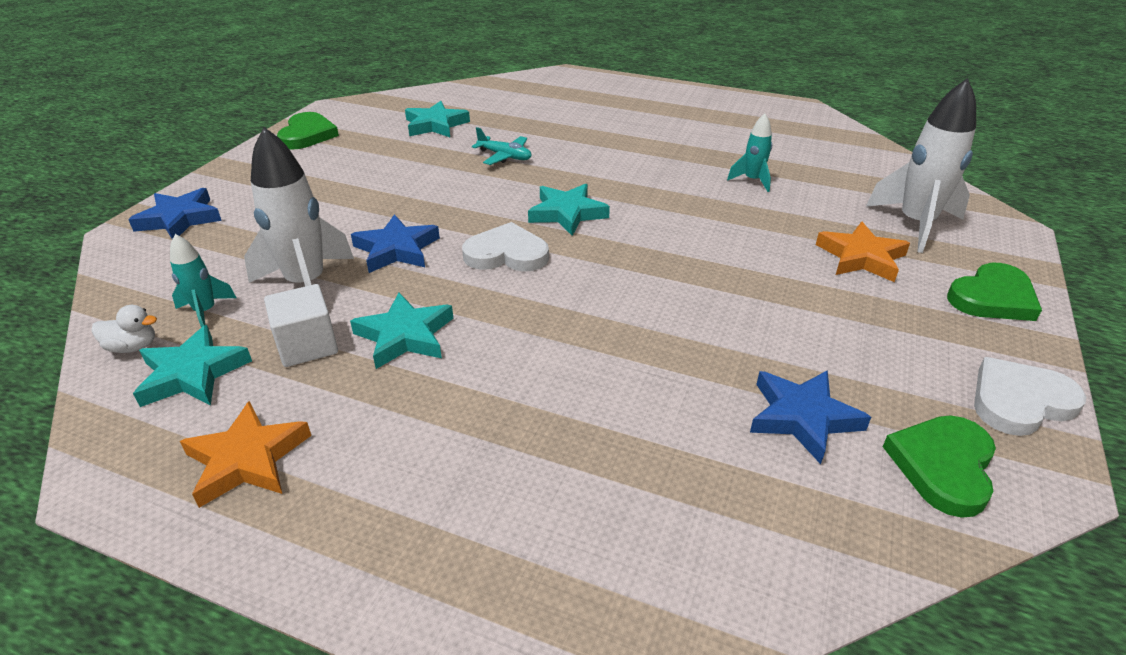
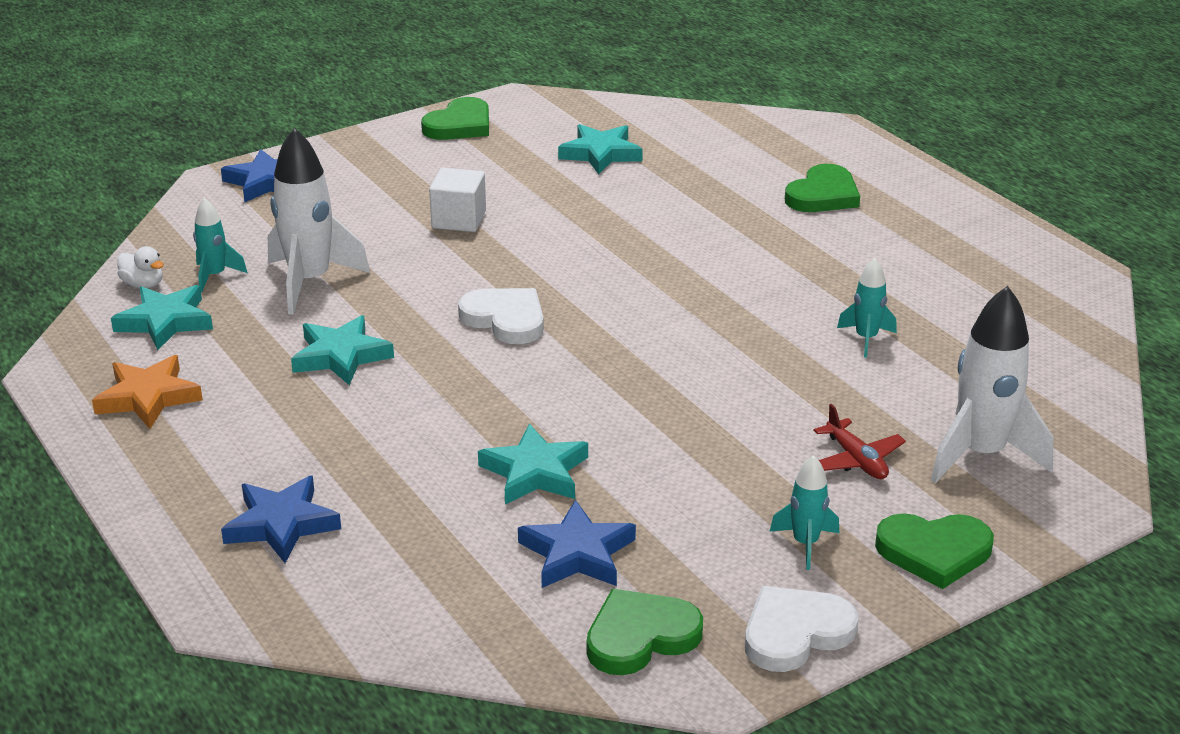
camera: 35 degrees right, 5 degrees down
white cube [264,284,338,367] -> white cube moved to [429,168,486,232]
blue star [351,214,440,273] -> blue star moved to [221,476,341,563]
turquoise plane [472,127,532,165] -> none
turquoise star [528,184,610,236] -> turquoise star moved to [478,424,588,504]
orange star [816,222,910,282] -> red plane [814,404,906,479]
white heart [974,357,1086,436] -> white heart turned 45 degrees counterclockwise [745,586,858,672]
none -> turquoise rocket [770,455,839,570]
none -> green heart [785,164,860,212]

